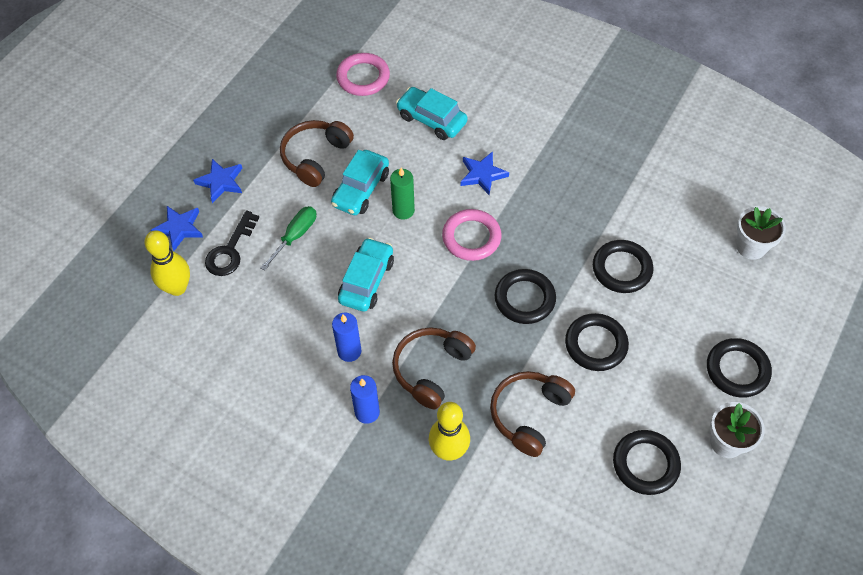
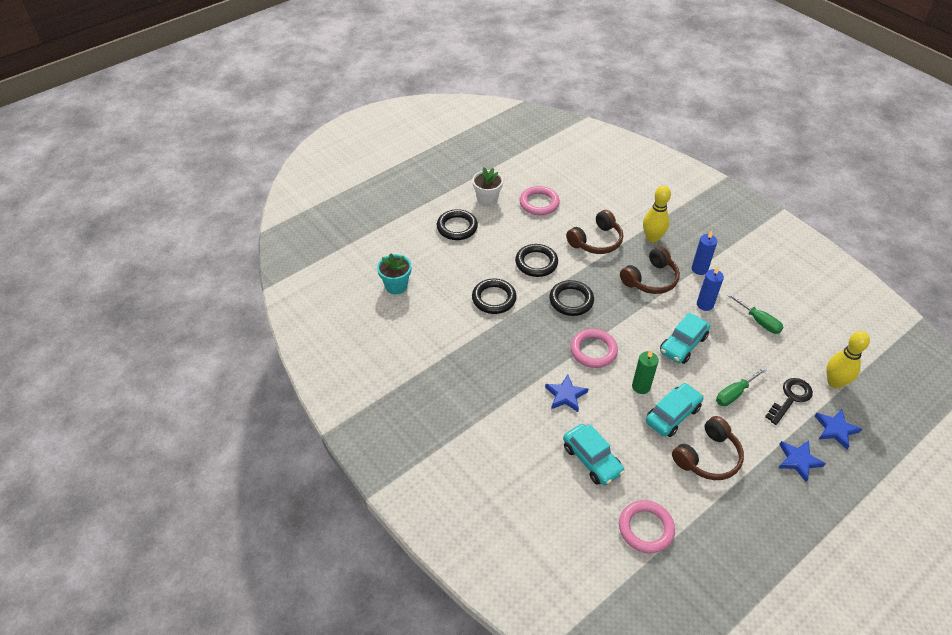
camera: 160 degrees left, 10 degrees down
black ring [613,430,681,495] -> pink ring [520,186,560,215]
white flower pot [736,206,786,260] -> turquoise flower pot [377,253,411,294]
none -> green screwdriver [727,293,784,334]

